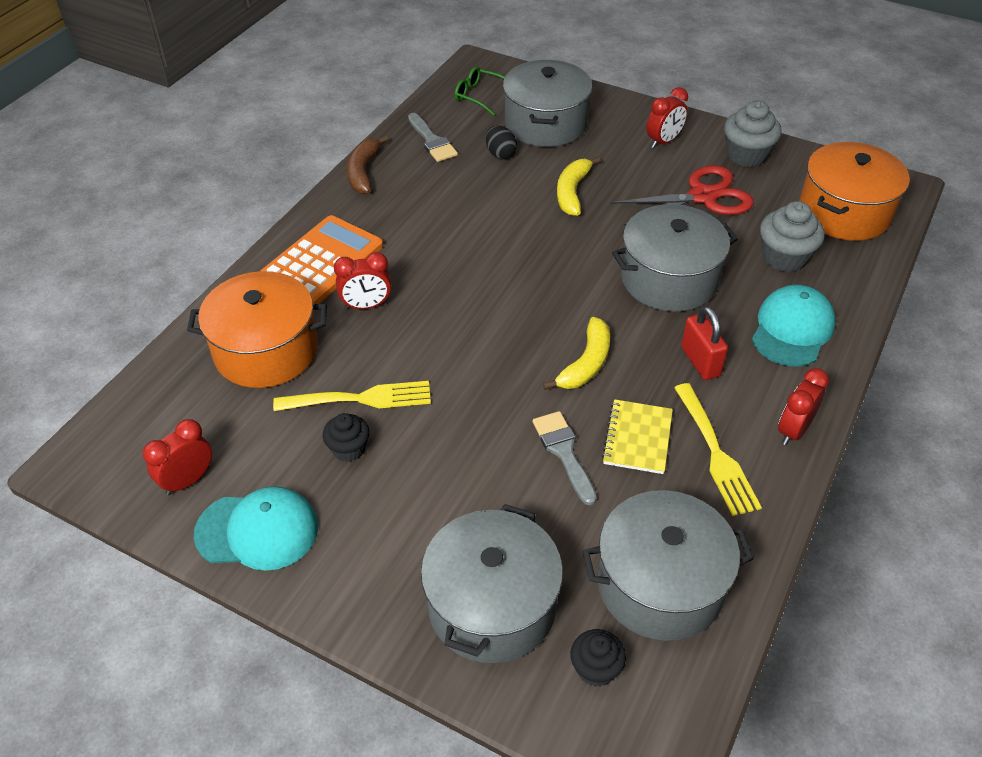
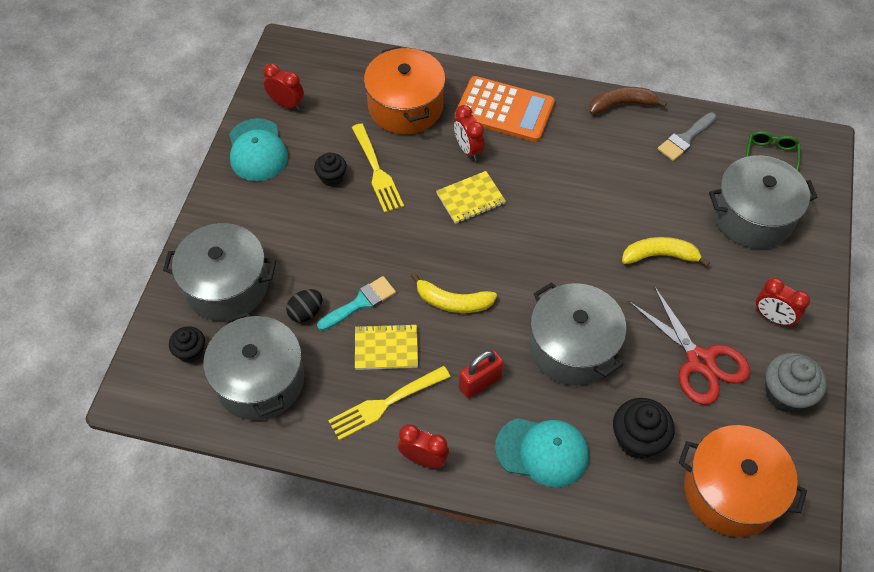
camera: 75 degrees right, 10 degrees up
black egg [486,125,517,159] -> black egg moved to [286,289,322,322]
grey brush [532,411,597,505] -> turquoise brush [317,276,396,331]
grey cupcake [760,201,825,272] -> black cupcake [613,398,675,459]
none -> yellow notebook [436,171,506,224]

